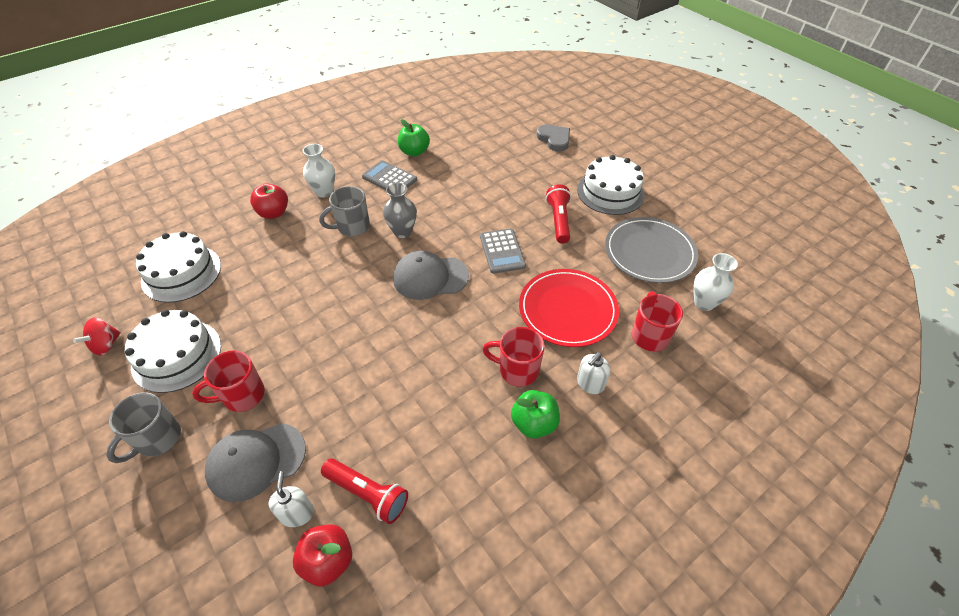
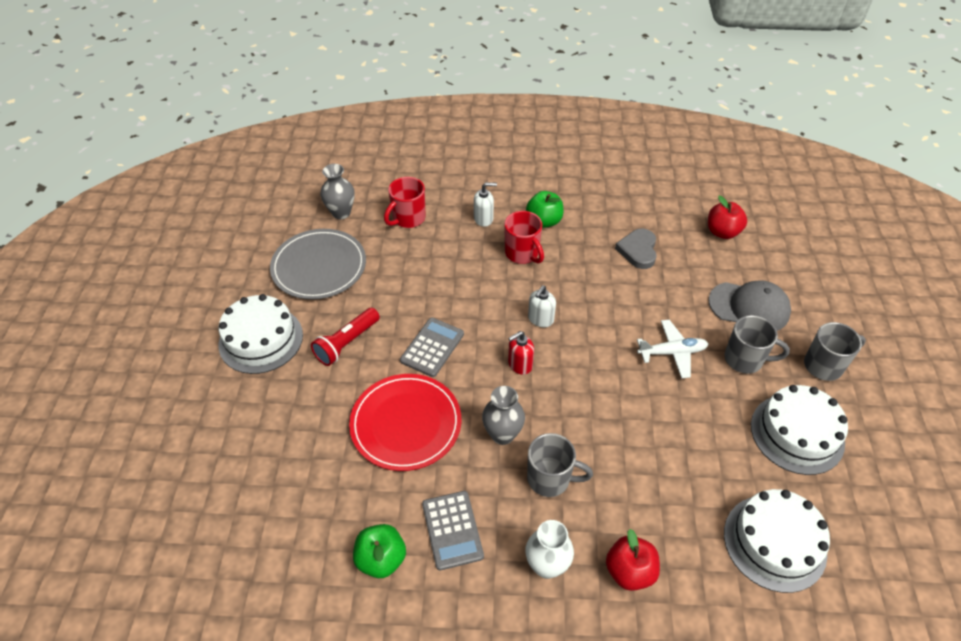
camera: 140 degrees left, 0 degrees up
red spinning top [73,317,121,356] -> none
red mug [192,350,265,412] -> grey mug [725,315,790,374]
white soap dispenser [269,471,314,527] -> white soap dispenser moved to [528,285,556,327]
red flashlight [321,458,408,524] -> none
grey cap [393,251,469,300] -> red soap dispenser [508,331,534,375]
red plate [519,269,619,347] -> red plate moved to [349,374,461,471]
grey heart [537,125,570,151] -> grey heart moved to [615,229,657,269]
white vase [694,253,738,311] -> grey vase [320,164,354,219]
none -> white plane [637,320,708,379]

